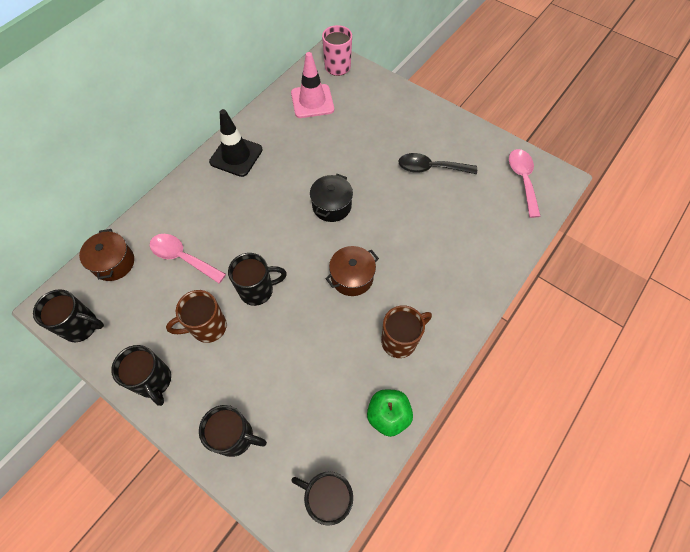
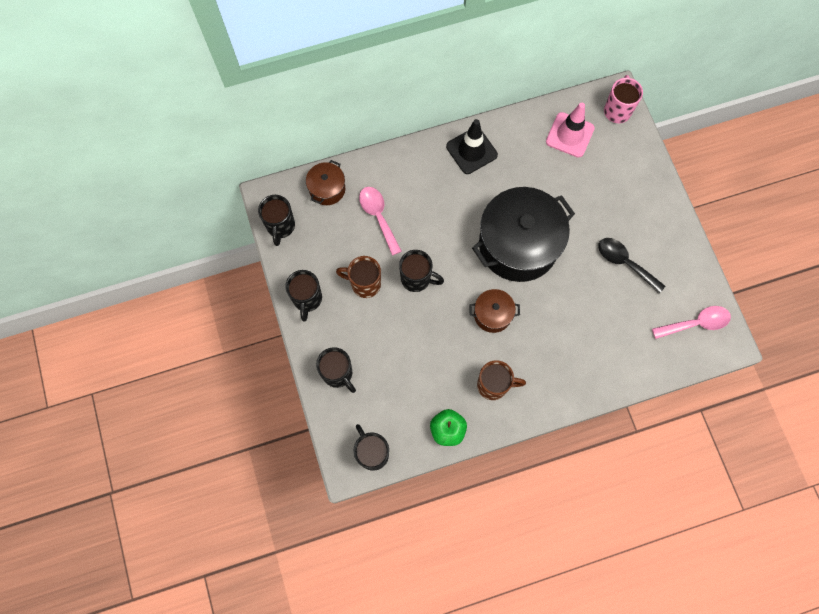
camera: 35 degrees right, 10 degrees up
black mug [33,289,104,342] -> black mug turned 45 degrees clockwise [258,195,295,246]
black pot [310,174,353,222] -> black pot [472,187,575,282], size x2.16
pink spoon [509,149,541,218] -> pink spoon turned 45 degrees clockwise [652,306,731,339]

